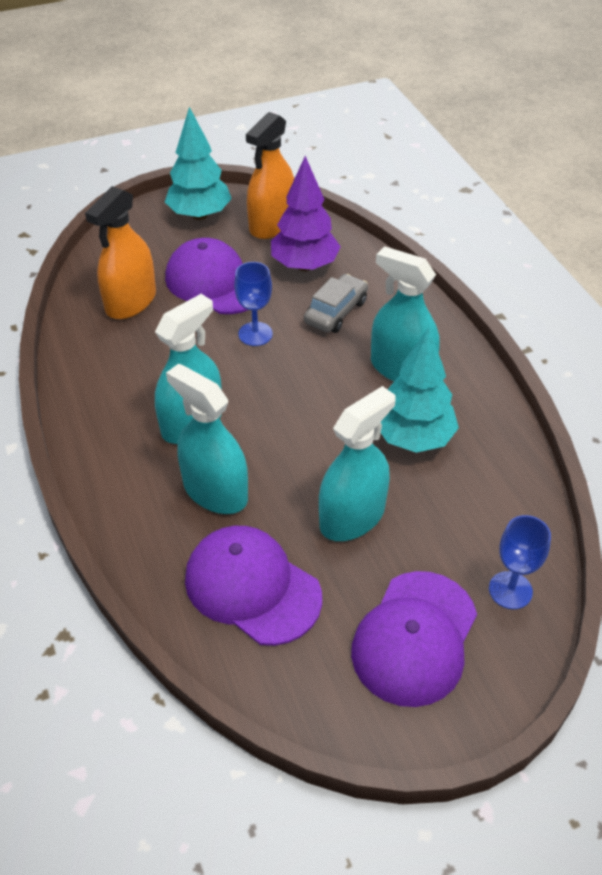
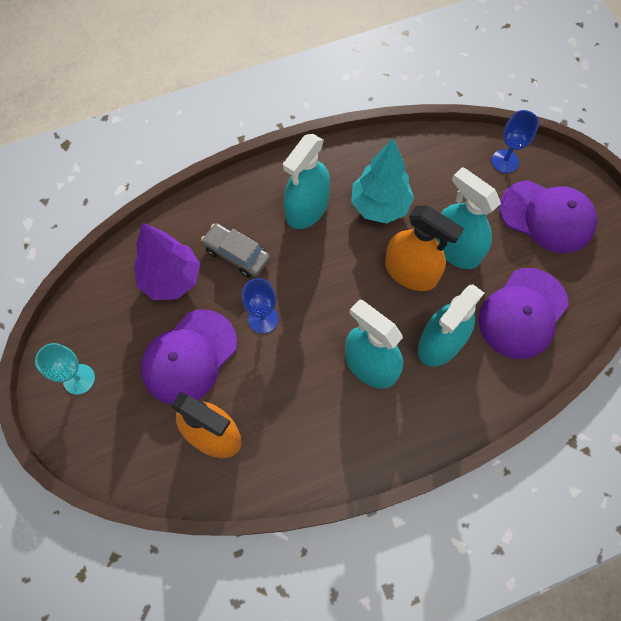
camera: 90 degrees left, 20 degrees up
turquoise tree [165,107,232,220] -> turquoise goblet [35,343,95,395]
orange spray bottle [246,112,294,239] -> orange spray bottle moved to [385,205,464,291]

